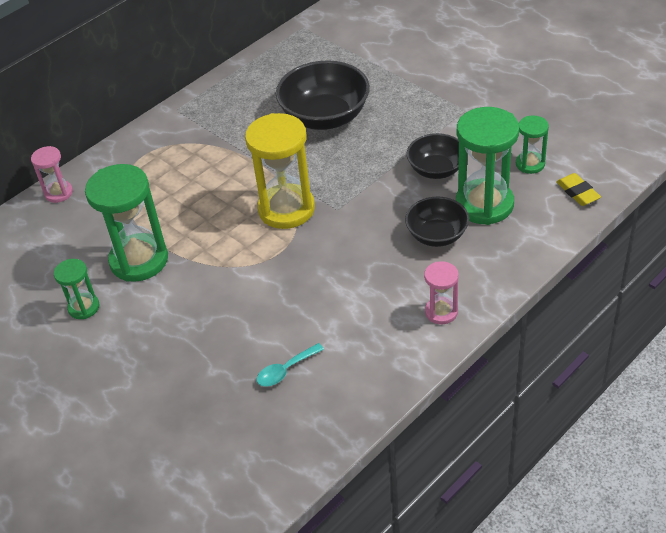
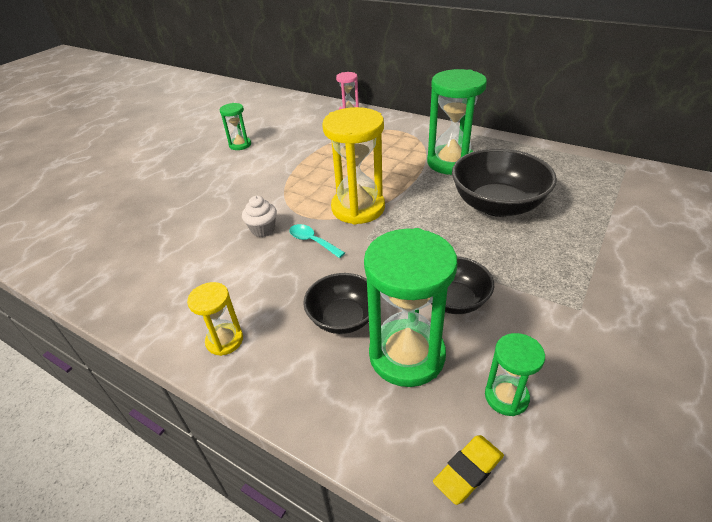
camera: 75 degrees right, 5 degrees down
green hourglass [85,164,168,282] -> green hourglass moved to [427,69,487,175]
turquoise spoon [257,343,324,387] -> turquoise spoon moved to [289,224,345,258]
pink hourglass [424,261,459,324] -> yellow hourglass [187,282,243,356]
none -> white cupcake [242,196,277,237]

